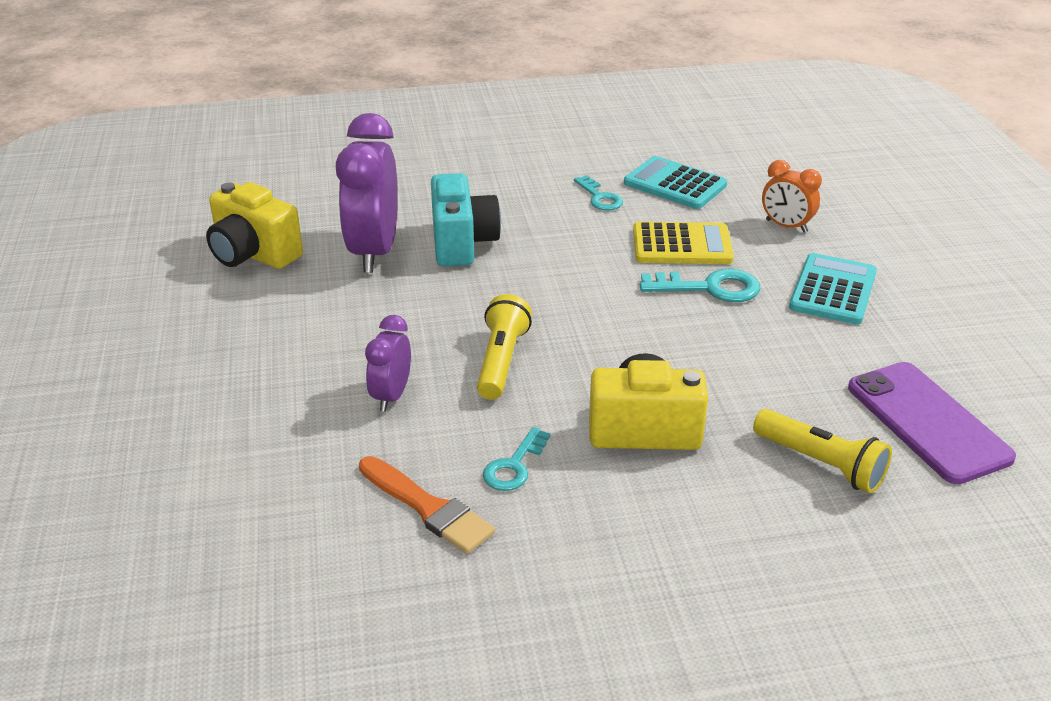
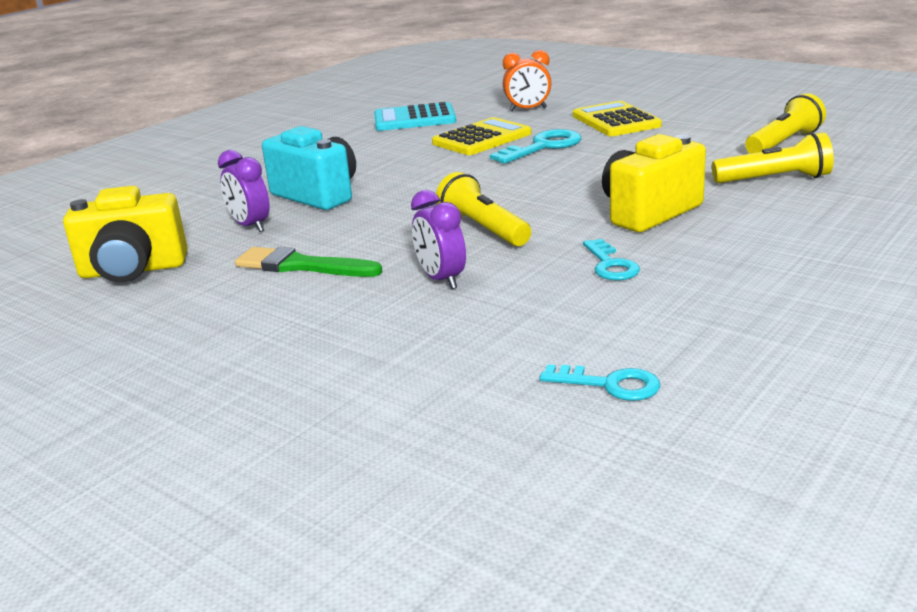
camera: 40 degrees left, 10 degrees down
purple clock [336,113,398,273] -> purple clock [218,150,269,232], size x0.53
orange brush [359,456,495,554] -> none
turquoise key [574,175,623,210] -> turquoise key moved to [539,364,660,401]
turquoise calculator [789,253,877,325] -> yellow calculator [573,101,662,136]
purple phone [848,362,1016,484] -> yellow flashlight [745,93,826,154]
none -> green brush [235,247,383,277]

